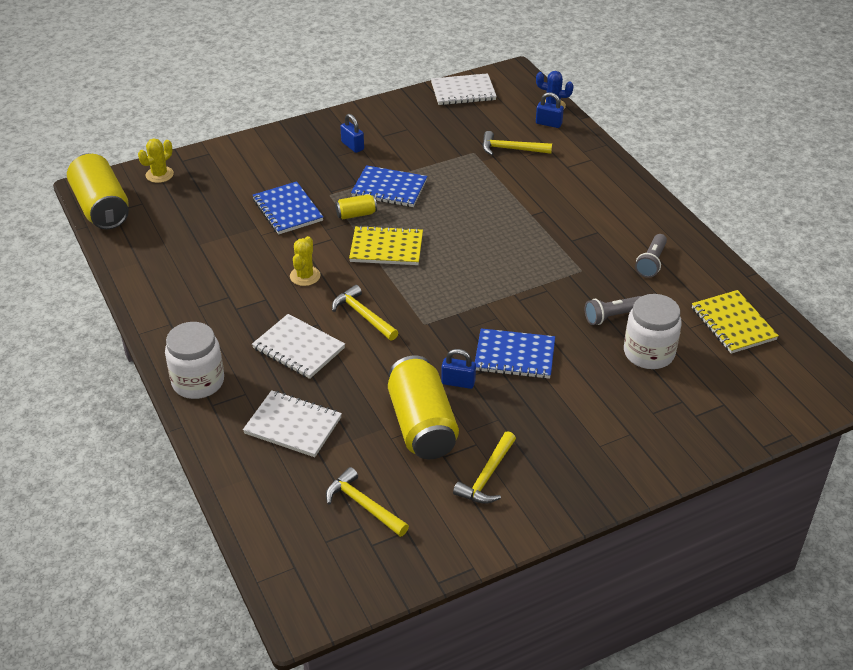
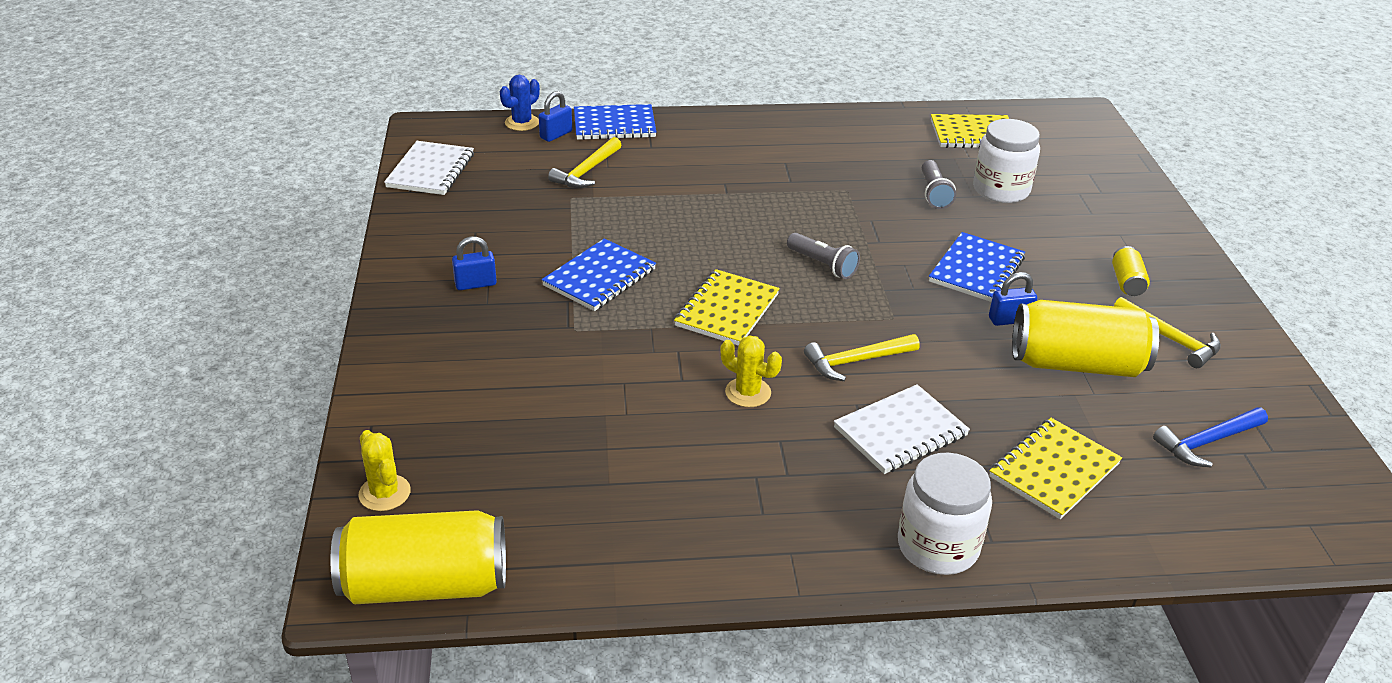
camera: 70 degrees left, 5 degrees down
white notebook [243,390,342,457] -> yellow notebook [989,418,1122,519]
blue notebook [253,181,323,235] -> blue notebook moved to [574,104,656,140]
yellow hammer [326,467,409,537] -> blue hammer [1153,407,1268,467]
yellow can [335,194,377,219] -> yellow can moved to [1112,246,1150,296]
blue padlock [441,349,476,389] -> blue padlock turned 45 degrees clockwise [989,272,1037,326]
grey flashlight [635,234,667,278] -> grey flashlight moved to [787,233,860,279]

